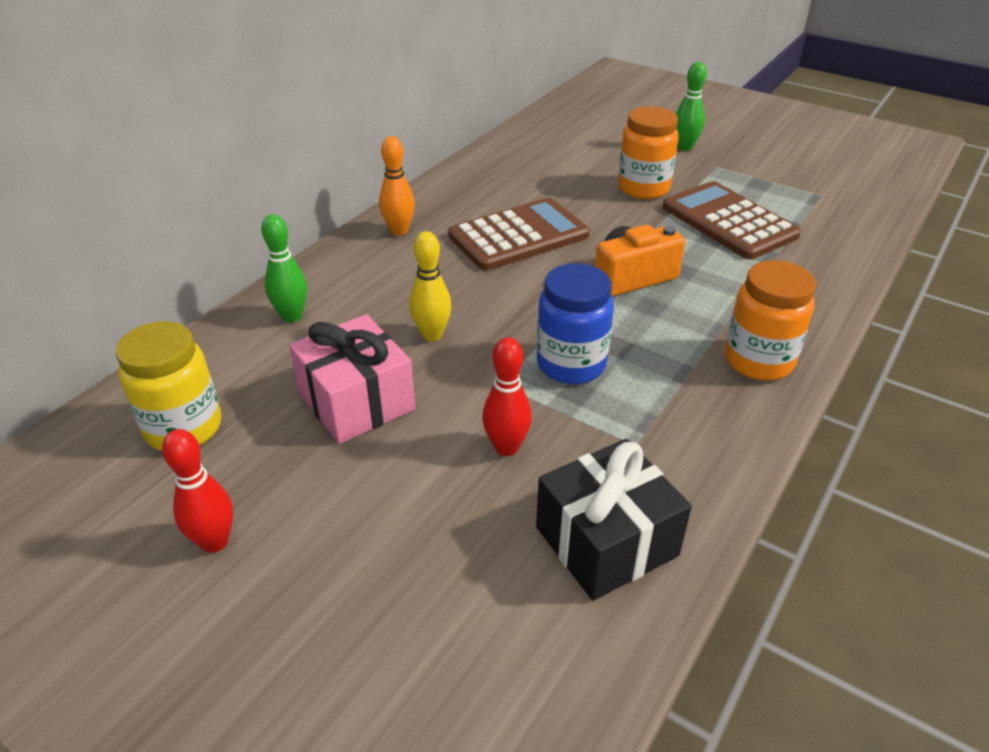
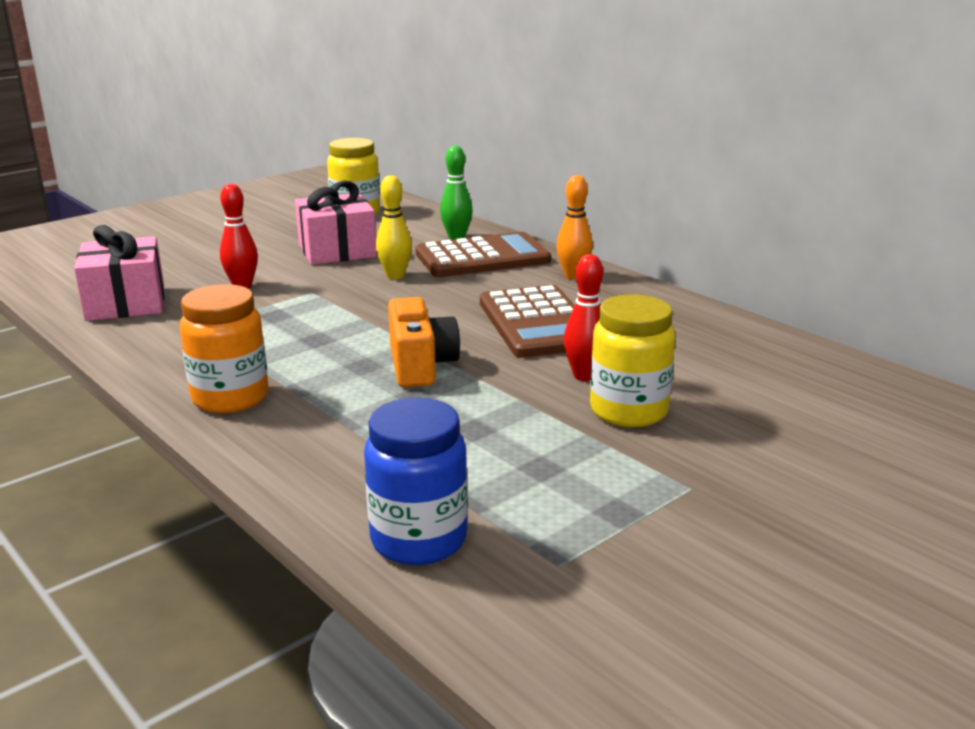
camera: 105 degrees right, 15 degrees down
red bowling pin [162,429,233,553] -> red bowling pin moved to [564,254,603,381]
black gift [536,439,692,601] -> pink gift [74,225,164,321]
blue jar [537,263,614,384] -> blue jar moved to [364,398,468,565]
orange jar [618,106,679,199] -> yellow jar [590,294,675,427]
brown calculator [663,181,801,260] -> brown calculator moved to [415,232,551,277]
green bowling pin [676,62,707,151] -> none

